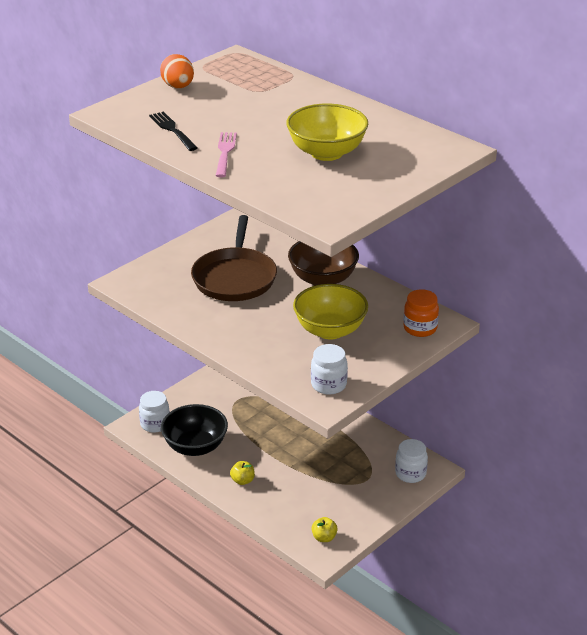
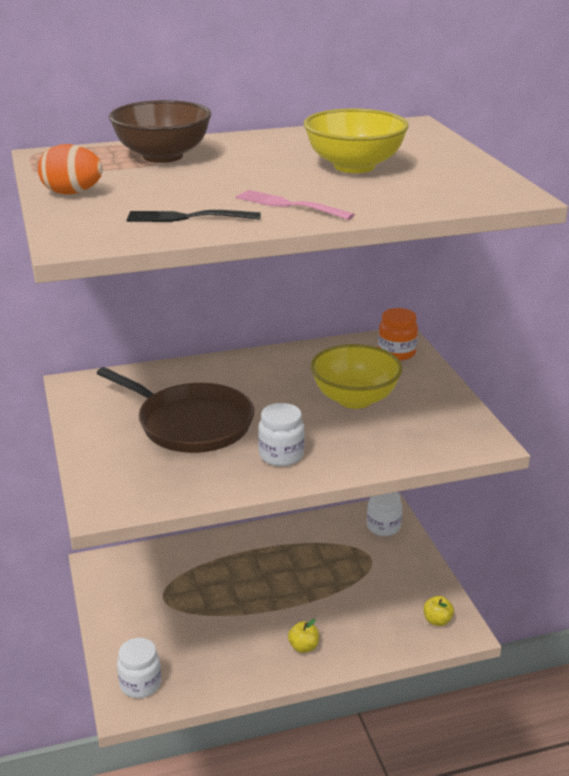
camera: 60 degrees left, 5 degrees down
black bowl [161,404,228,456] -> none
brown bowl [288,241,359,286] -> brown bowl moved to [109,100,211,163]
white jar [311,344,348,395] -> white jar moved to [258,403,305,466]

